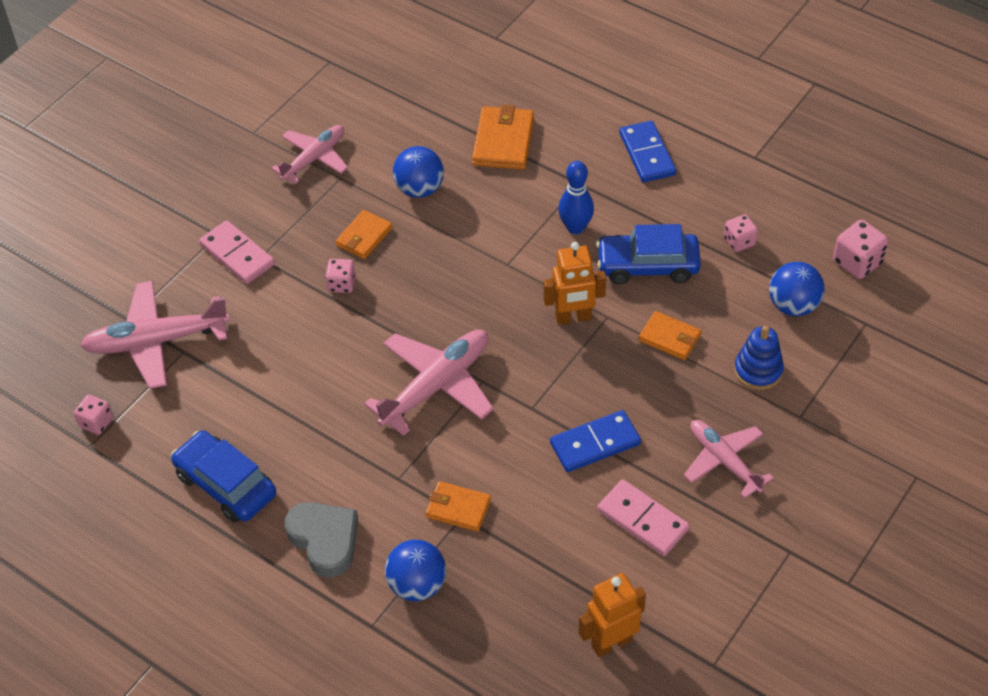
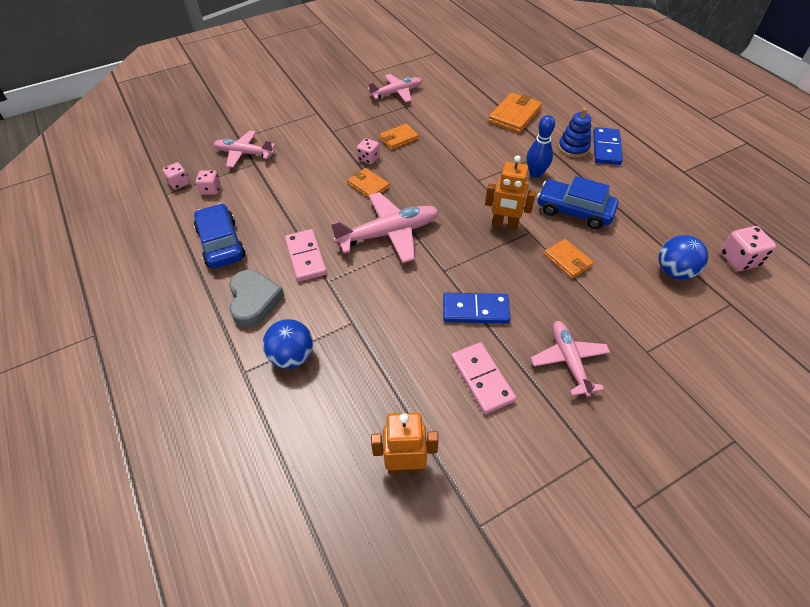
camera: 25 degrees right, 0 degrees up
pink plane [80,281,230,389] -> pink plane [214,131,275,168], size x0.66
pink domino [199,220,275,284] -> pink domino moved to [285,229,327,282]
blue ball [393,146,444,198] -> none
orange wallet [426,481,491,532] -> orange wallet moved to [347,168,390,198]
pink dice [724,214,758,252] -> pink dice moved to [196,170,221,195]
blue stacking toy [734,326,784,390] -> blue stacking toy moved to [558,108,591,158]

